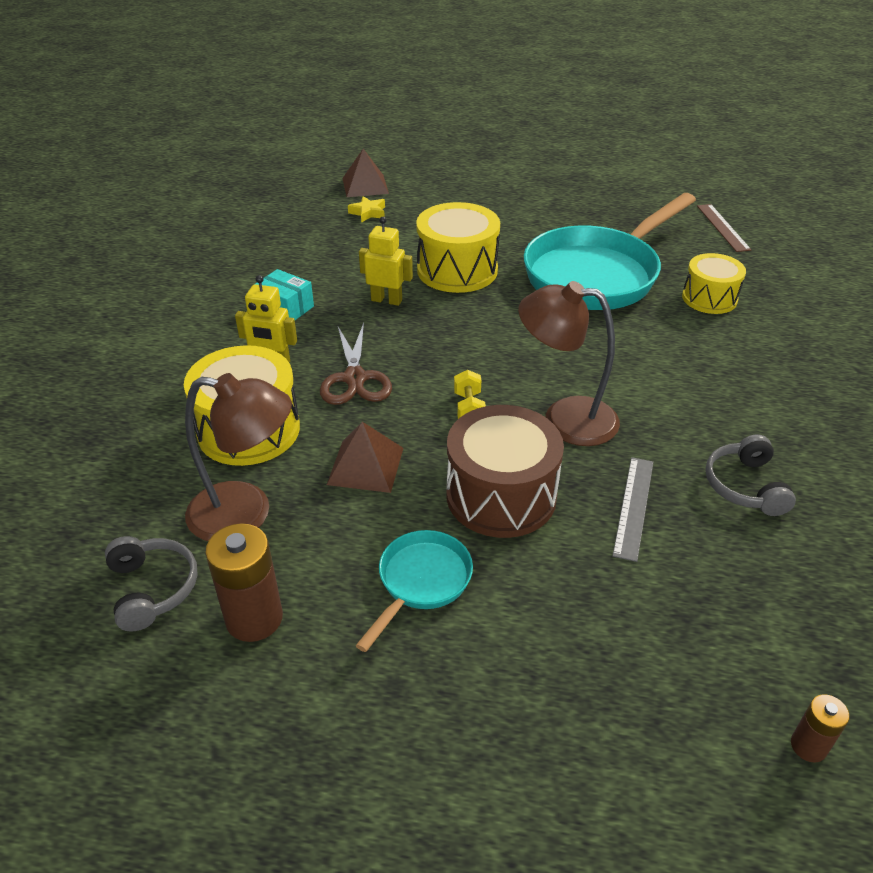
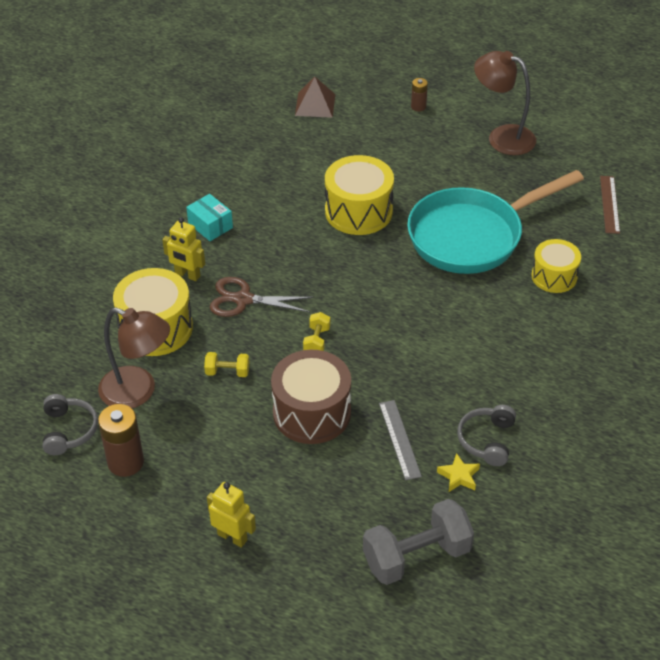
camera: 15 degrees right, 5 degrees up
brown scissors [320,323,392,405] -> brown scissors turned 90 degrees clockwise [210,277,314,317]
brown pyramid [327,422,403,493] -> yellow dumbbell [204,352,249,377]
yellow star [348,196,385,223] -> yellow star moved to [437,453,480,492]
turquoise pan [355,530,473,652] -> none
yellow robot [359,217,413,306] -> yellow robot moved to [207,482,256,548]
brown lamp [518,281,620,446] -> brown lamp moved to [474,51,536,155]
grey ruler [612,457,653,562] -> grey ruler turned 45 degrees counterclockwise [379,400,422,480]
brown battery [791,694,850,763] -> brown battery moved to [411,78,428,111]
none -> grey dumbbell [363,499,474,585]

